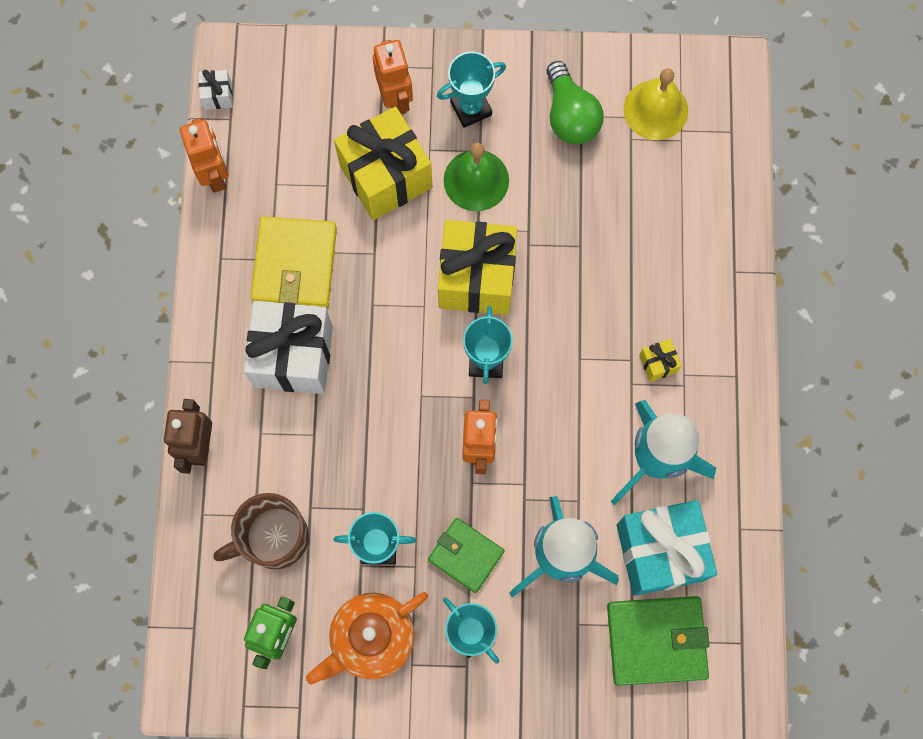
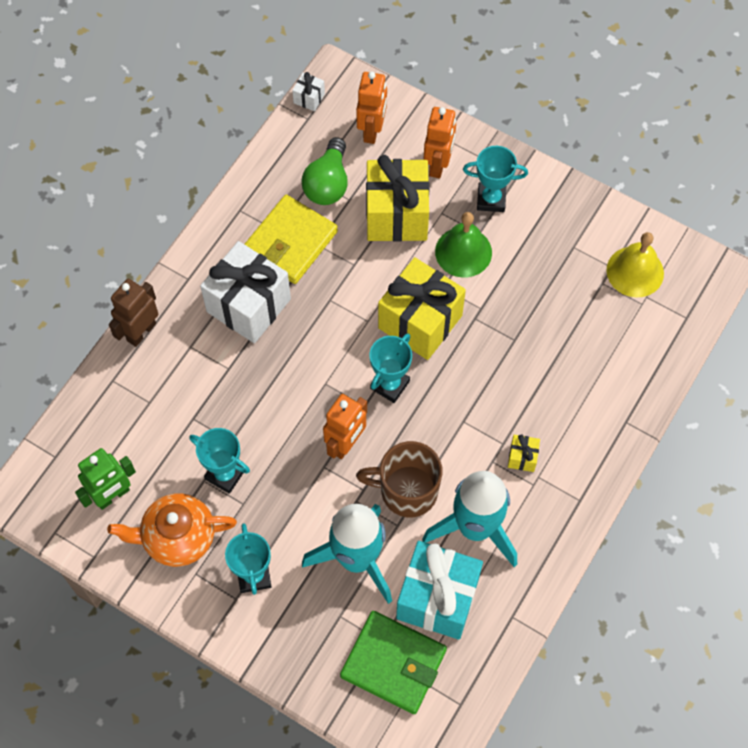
camera: 30 degrees right, 10 degrees down
orange robot [180,118,229,193] -> orange robot moved to [356,72,387,144]
brown mug [213,493,309,569] -> brown mug moved to [356,441,443,517]
green wallet [428,518,504,593] -> none
green light bulb [546,61,604,144] -> green light bulb moved to [301,137,348,205]

